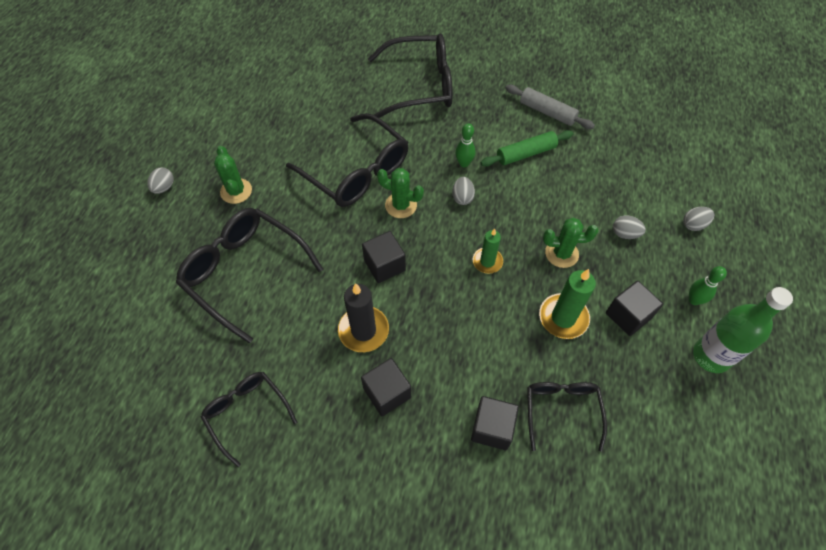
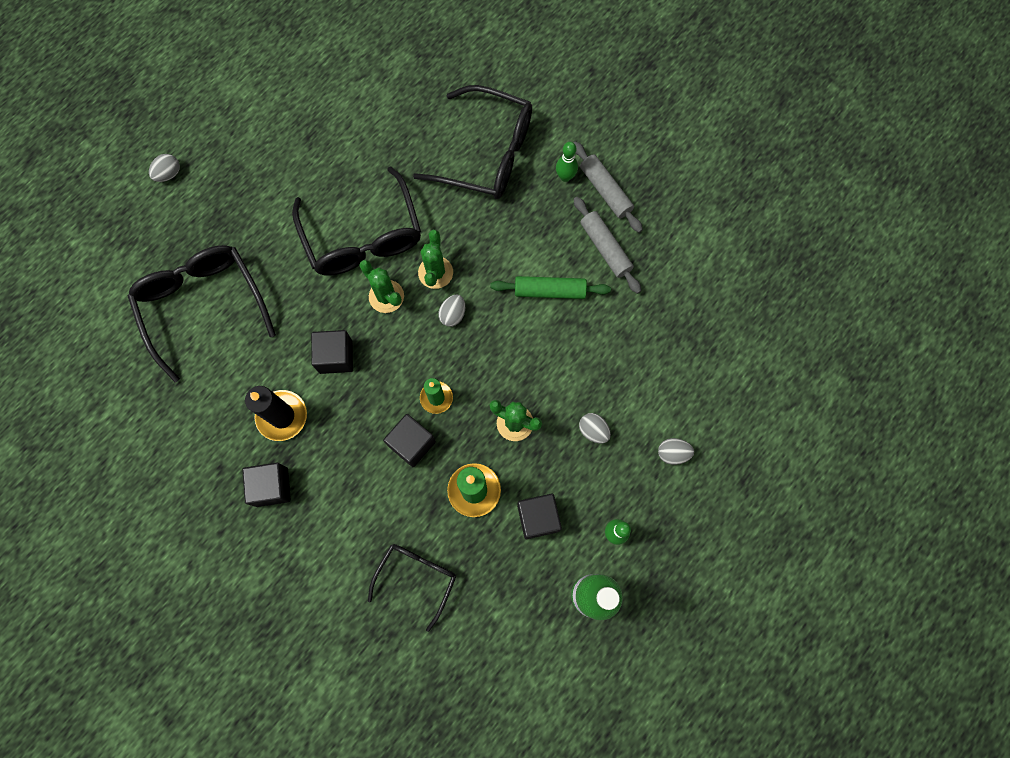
camera: 25 degrees right, 15 degrees up
black glasses [201,372,297,467] -> none
green cactus [214,146,252,204] -> green cactus moved to [418,229,453,289]
green bowling pin [455,123,475,167] -> green bowling pin moved to [556,142,578,182]
black cube [471,396,519,450] -> black cube moved to [383,414,436,467]
none -> grey rolling pin [573,141,643,233]

